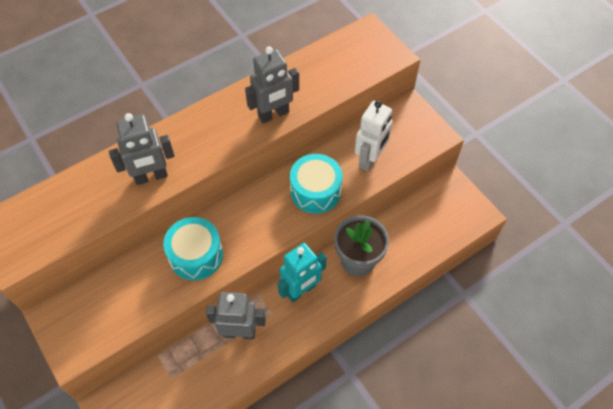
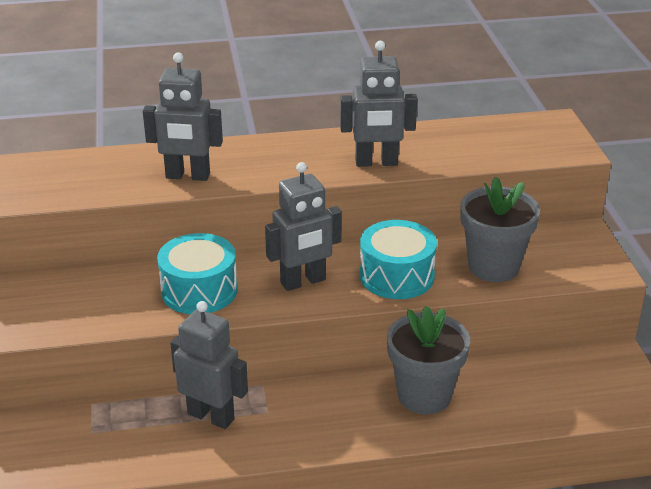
camera: 25 degrees right, 25 degrees down
turquoise robot [278,243,327,302] -> none
white robot [355,101,393,171] -> grey flower pot [460,176,540,282]
none -> grey robot [265,162,342,291]

